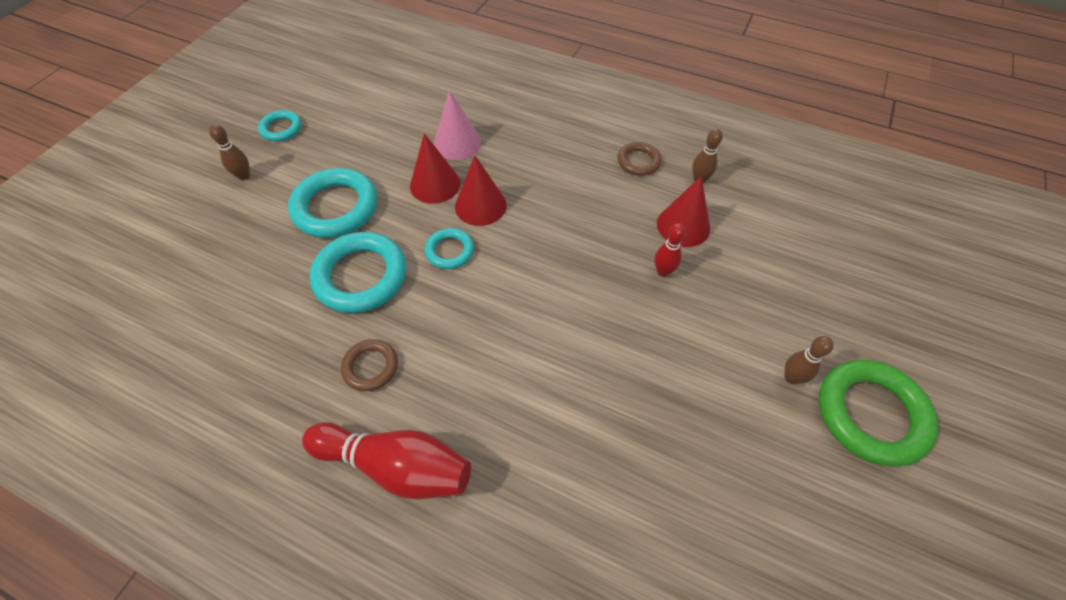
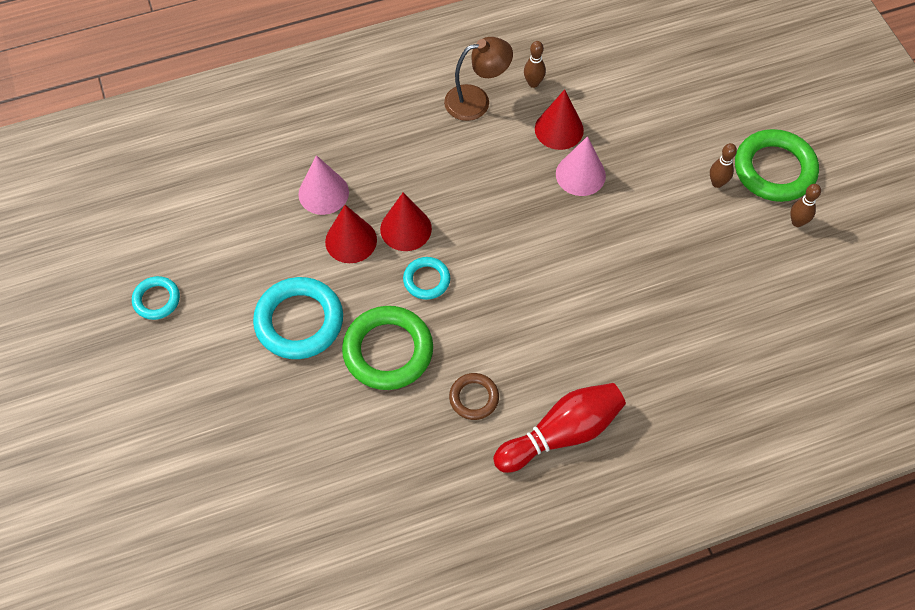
camera: 45 degrees left, 5 degrees up
brown bowling pin [209,124,250,180] -> brown bowling pin moved to [790,184,821,227]
turquoise ring [310,232,406,313] -> green ring [342,306,433,390]
brown ring [617,142,662,176] -> brown lamp [444,37,513,121]
red bowling pin [654,223,686,277] -> pink cone [556,136,606,196]

